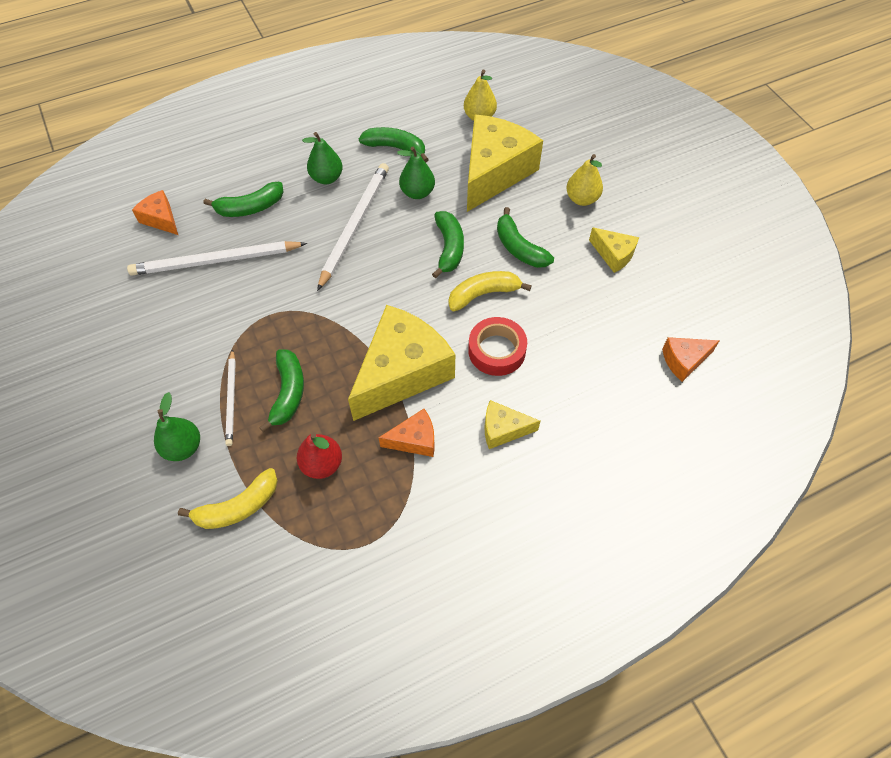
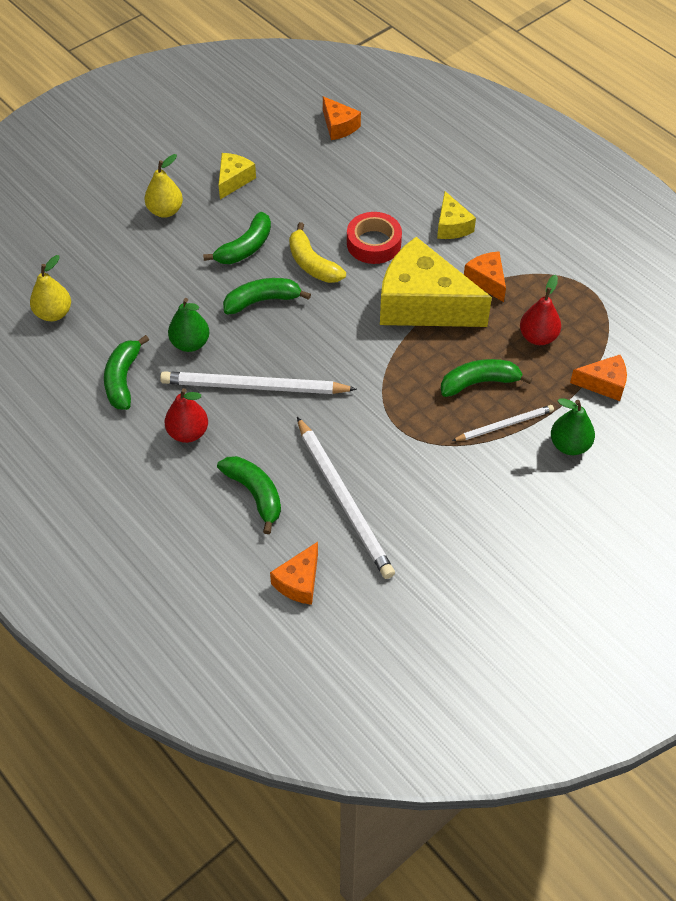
camera: 105 degrees left, 5 degrees down
yellow banana [178,468,278,529] -> orange cheese [570,355,627,401]
green pear [302,132,343,184] -> red pear [165,388,208,443]
yellow cheese [467,115,543,212] -> none

